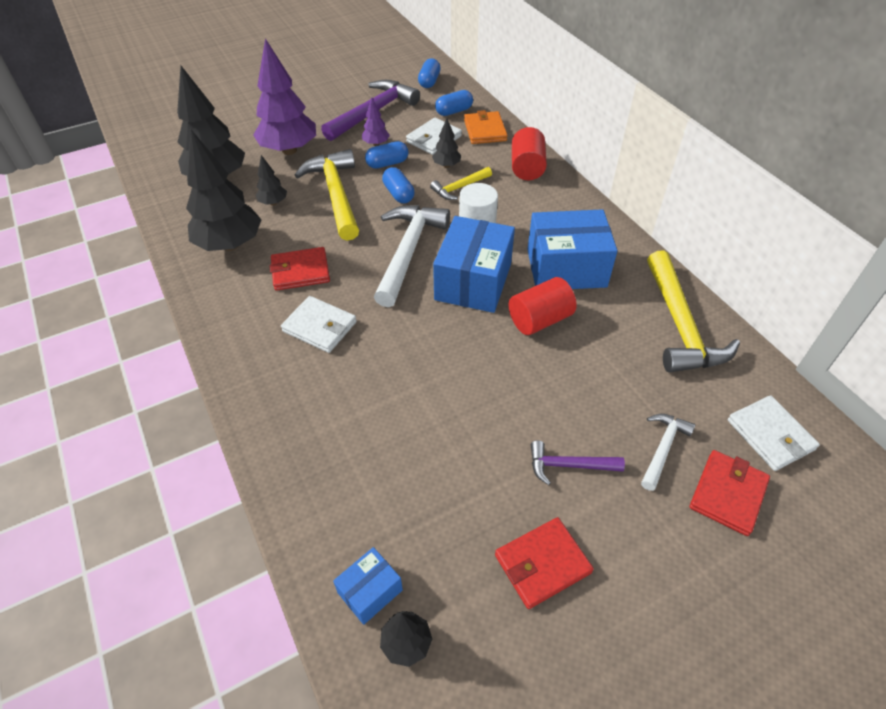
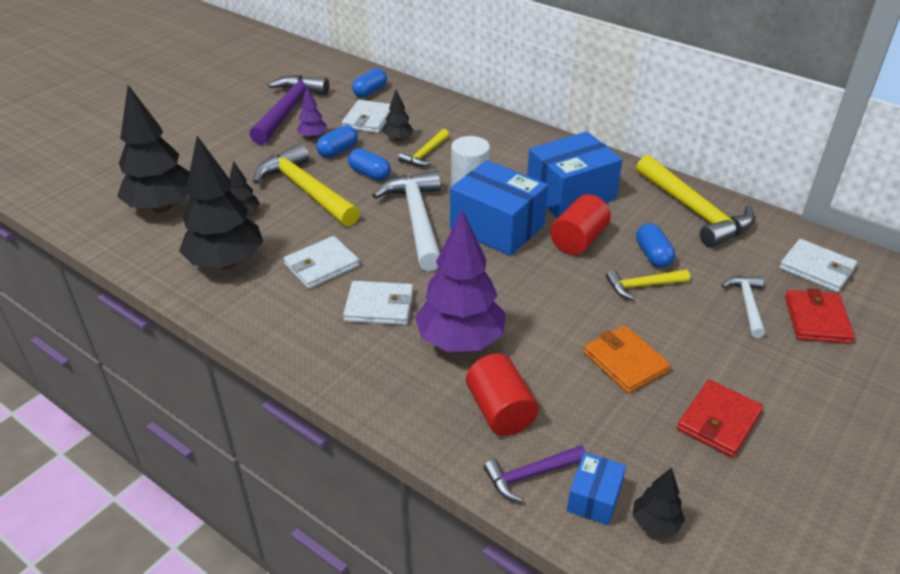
camera: 25 degrees left, 10 degrees down
purple tree [253,38,316,155] -> purple tree moved to [415,209,506,352]
red wallet [270,247,330,291] -> white wallet [284,236,360,289]
blue capsule [418,58,441,88] -> blue capsule moved to [636,223,675,268]
blue box [433,216,515,313] -> blue box turned 45 degrees counterclockwise [450,160,548,256]
orange wallet [464,110,508,144] -> orange wallet moved to [583,325,671,393]
red cylinder [512,127,547,180] -> red cylinder moved to [466,354,539,436]
purple hammer [531,440,625,485] -> purple hammer moved to [484,445,586,502]
none -> yellow hammer [606,270,690,300]

